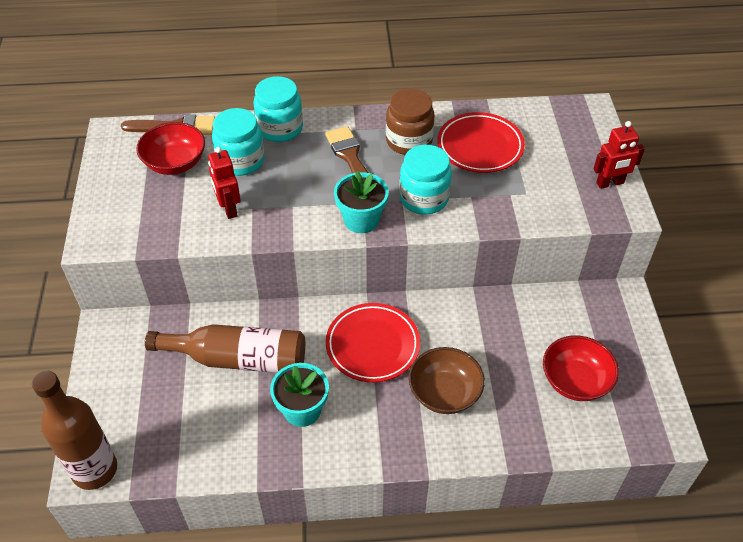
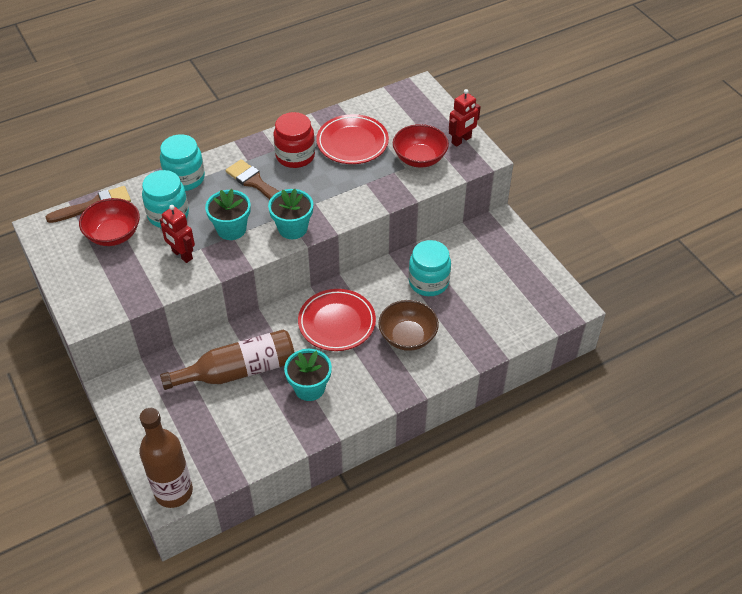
camera: 25 degrees left, 0 degrees up
brown jar [386,89,435,155] -> red jar [273,112,315,168]
turquoise jar [399,145,452,215] -> turquoise jar moved to [409,240,451,296]
red bowl [543,335,619,401] -> red bowl moved to [393,124,449,167]
none -> turquoise flower pot [205,189,251,240]

